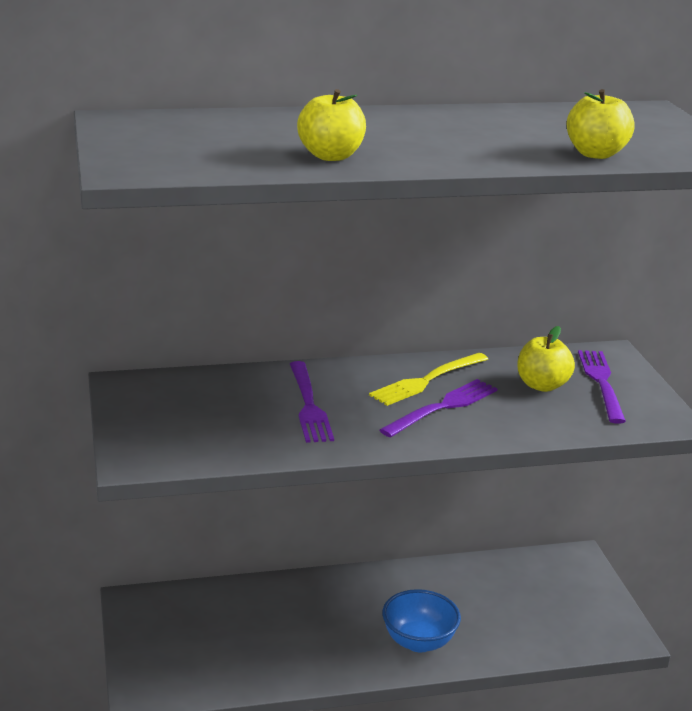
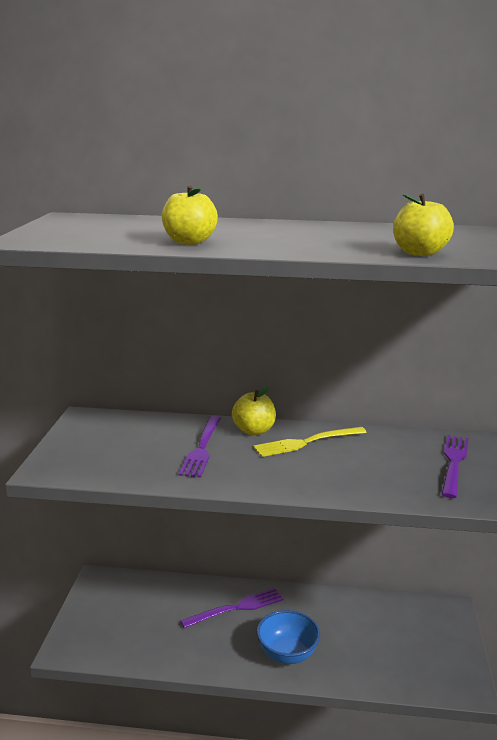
camera: 20 degrees right, 5 degrees down
purple fork [380,379,498,438] -> purple fork moved to [180,588,283,628]
yellow apple [517,326,575,392] -> yellow apple moved to [232,385,276,435]

